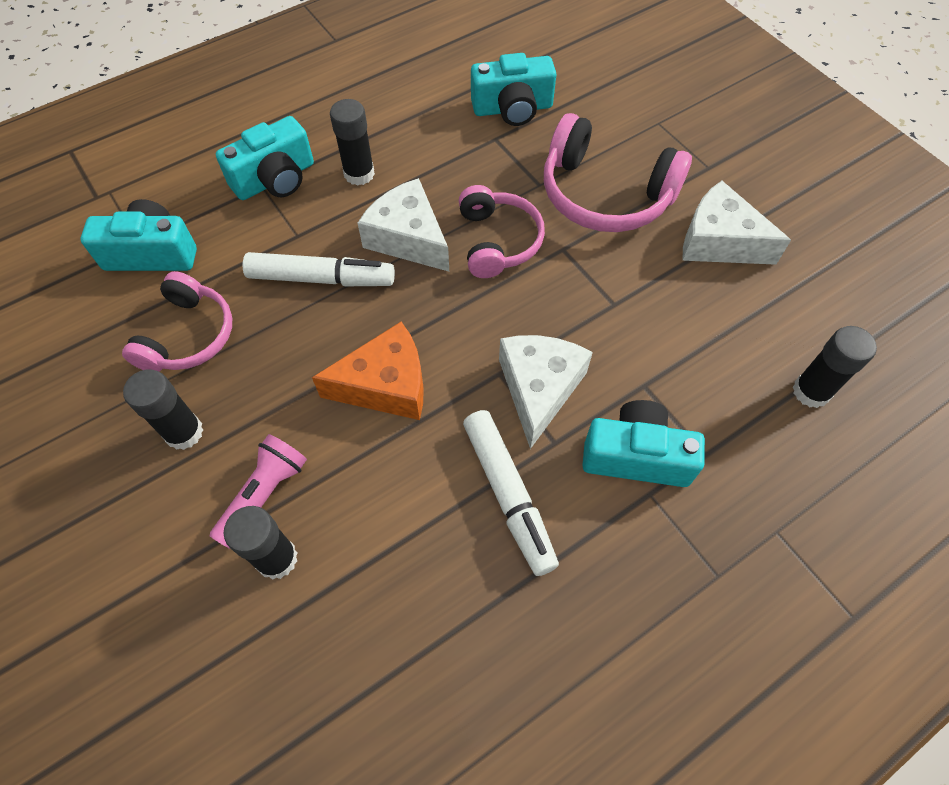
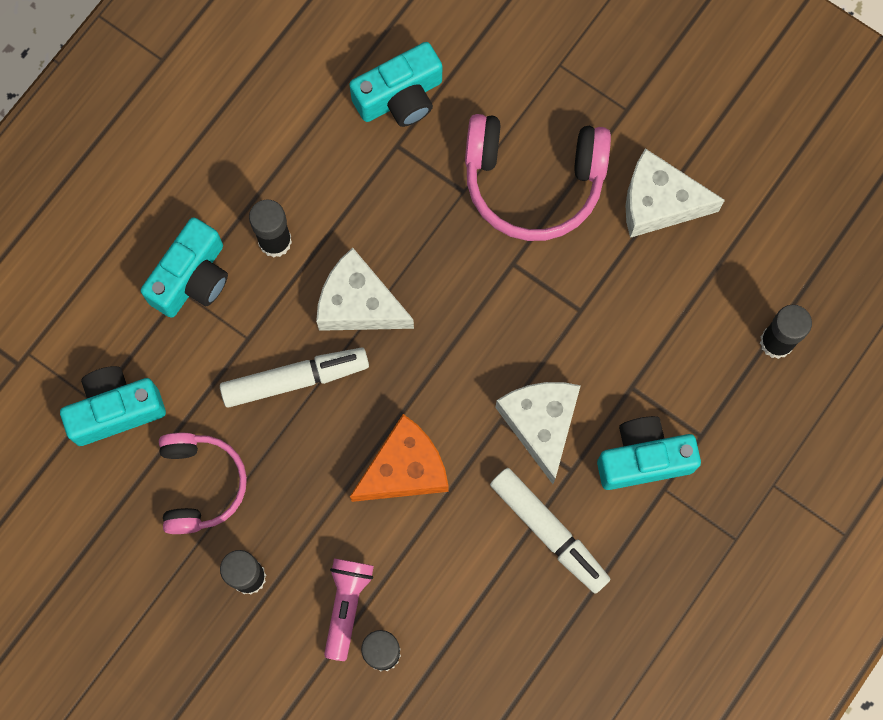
camera: 20 degrees left, 15 degrees up
pink headphones [459,185,545,278] -> none

